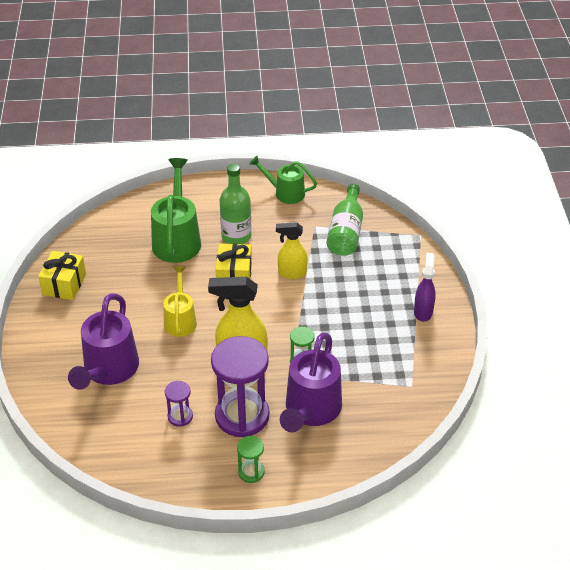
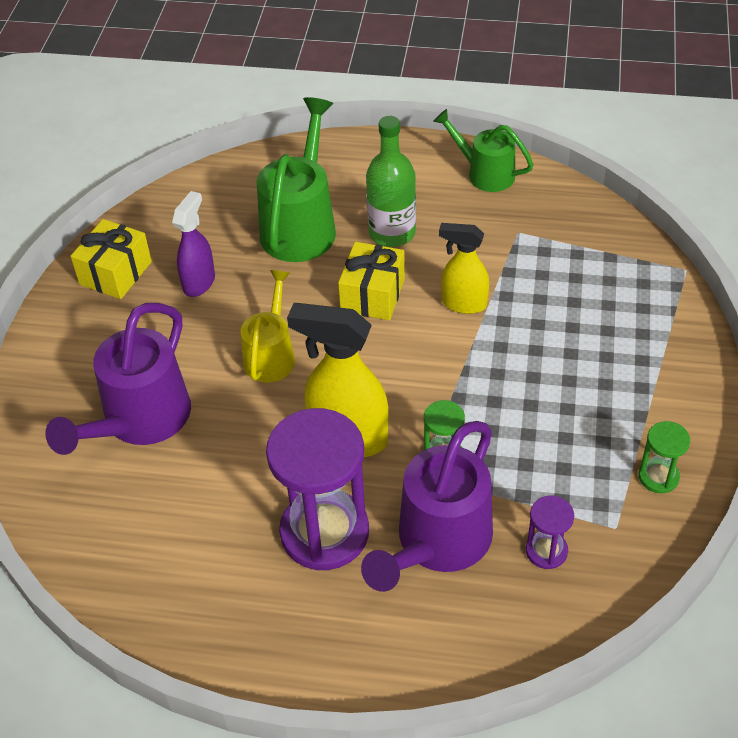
camera: 15 degrees right, 5 degrees up
purple hourglass [165,381,193,427] -> purple hourglass moved to [526,496,574,569]
green hourglass [237,436,265,483] -> green hourglass moved to [639,421,690,493]
green bottle [326,184,363,256] -> none
purple spray bottle [414,253,436,322] -> purple spray bottle moved to [172,191,215,297]

